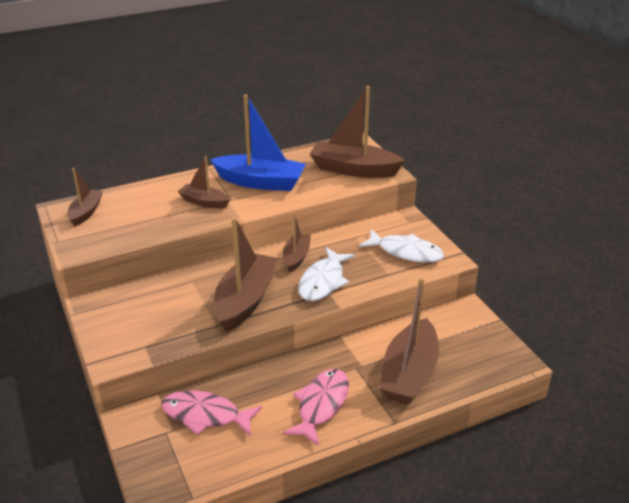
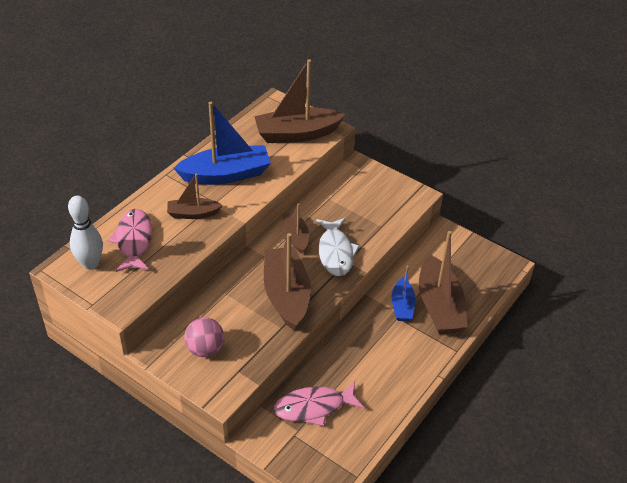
camera: 30 degrees left, 10 degrees up
brown boat [67,168,103,226] -> white bowling pin [68,196,103,270]
pink fish [283,369,349,446] -> pink fish moved to [108,209,152,272]
white fish [359,229,444,263] -> none
none -> pink ball [184,317,224,357]
none -> blue boat [391,266,416,321]

